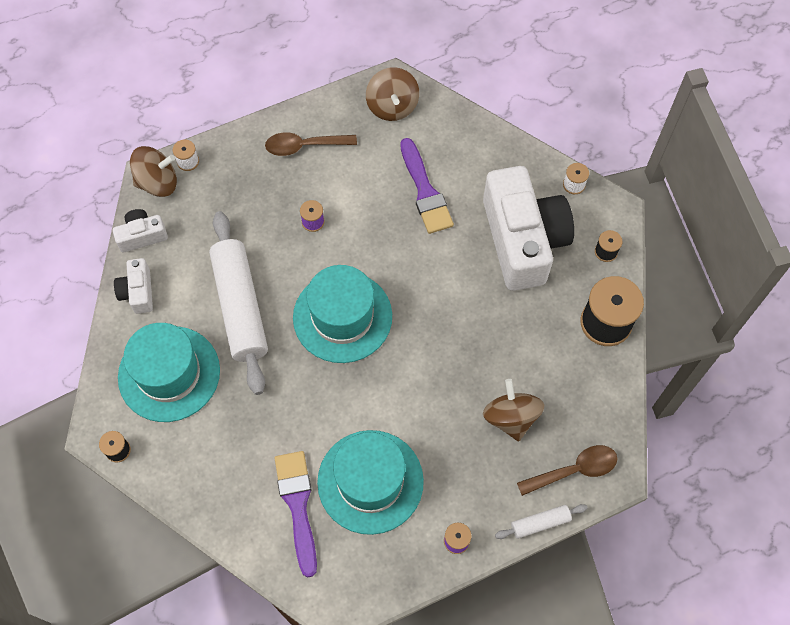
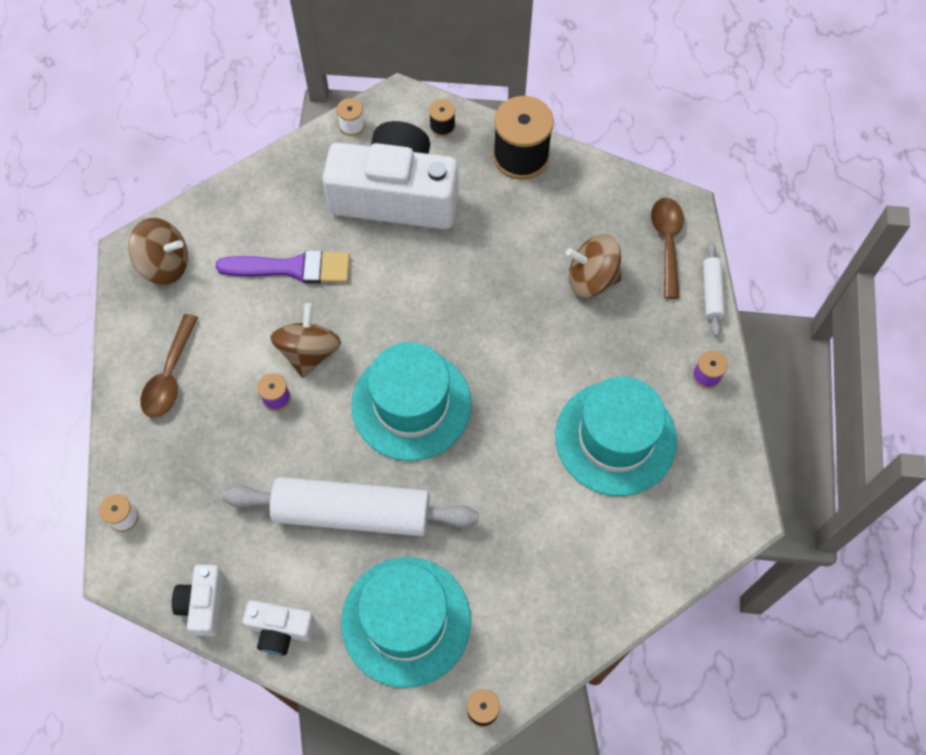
camera: 70 degrees left, 0 degrees up
brown spinning top [130,146,177,197] -> brown spinning top moved to [270,303,341,378]
purple brush [274,451,317,577] -> none

